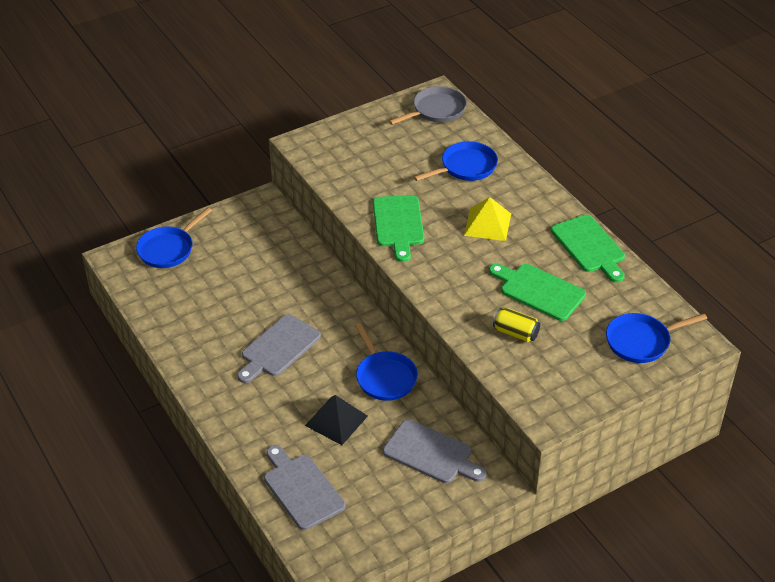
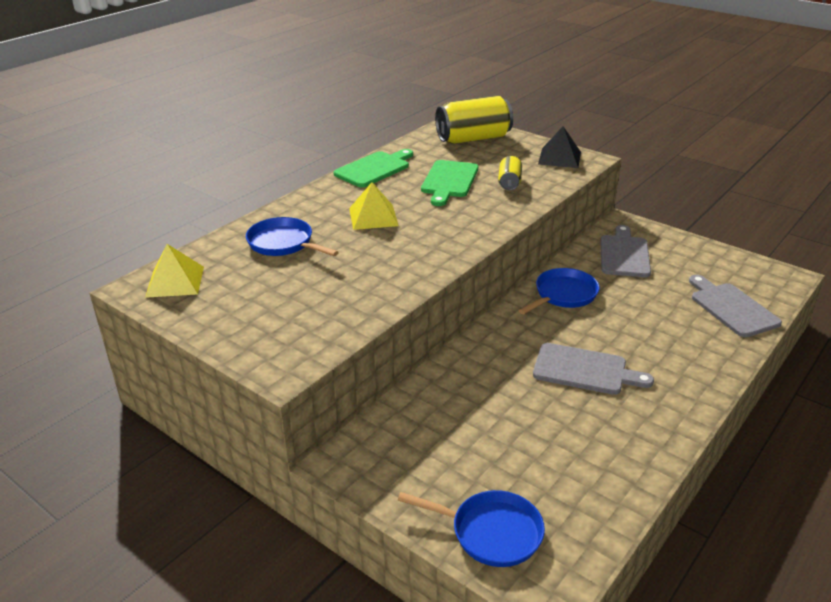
camera: 110 degrees left, 10 degrees down
grey cutting board [264,445,345,530] -> grey cutting board turned 120 degrees clockwise [689,275,782,337]
black pyramid [305,395,368,445] -> black pyramid moved to [538,126,581,168]
green cutting board [373,195,424,262] -> none
grey pan [389,86,467,125] -> yellow pyramid [145,244,204,298]
blue pan [606,313,707,363] -> yellow can [435,95,513,144]

